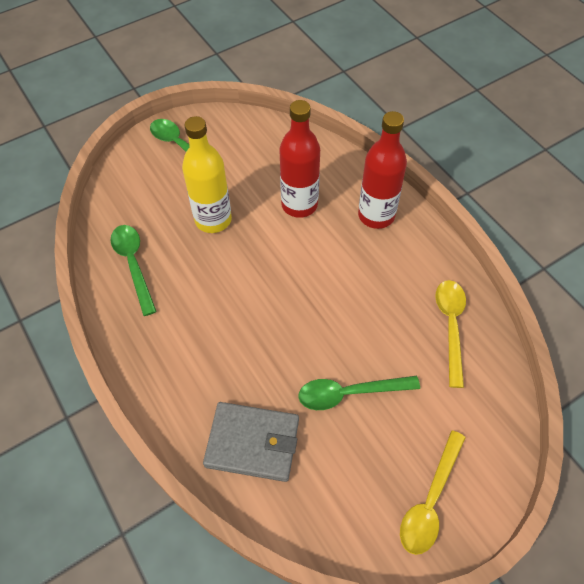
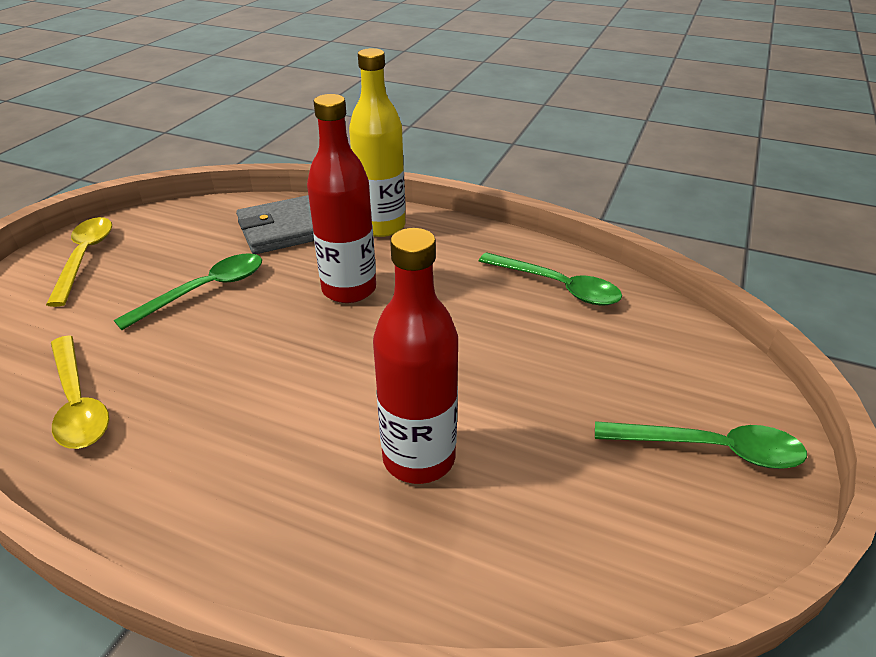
camera: 145 degrees right, 20 degrees down
yellow bottle [182,116,232,233] -> yellow bottle moved to [349,48,405,237]
red bottle [358,111,407,229] -> red bottle moved to [307,94,376,303]

